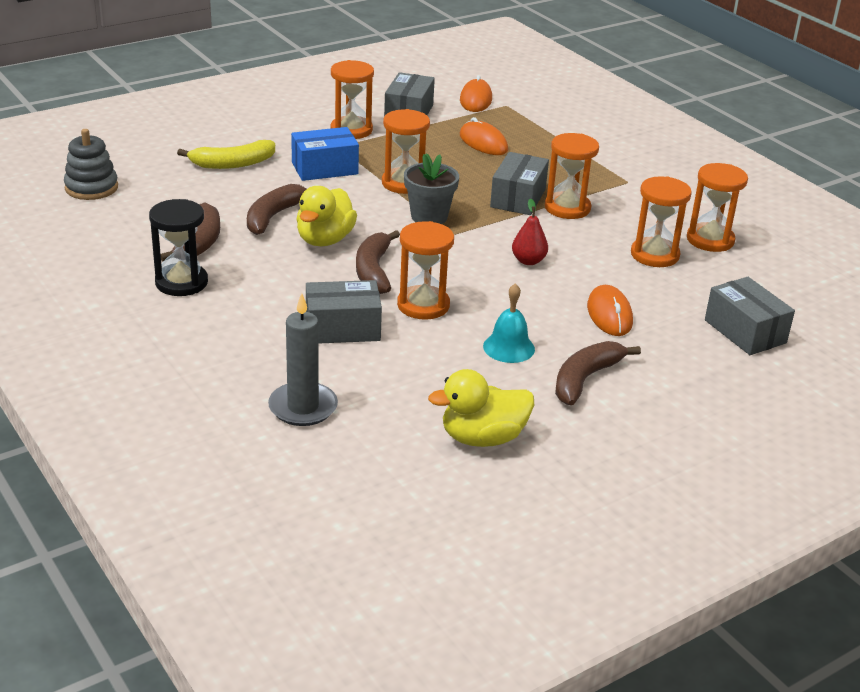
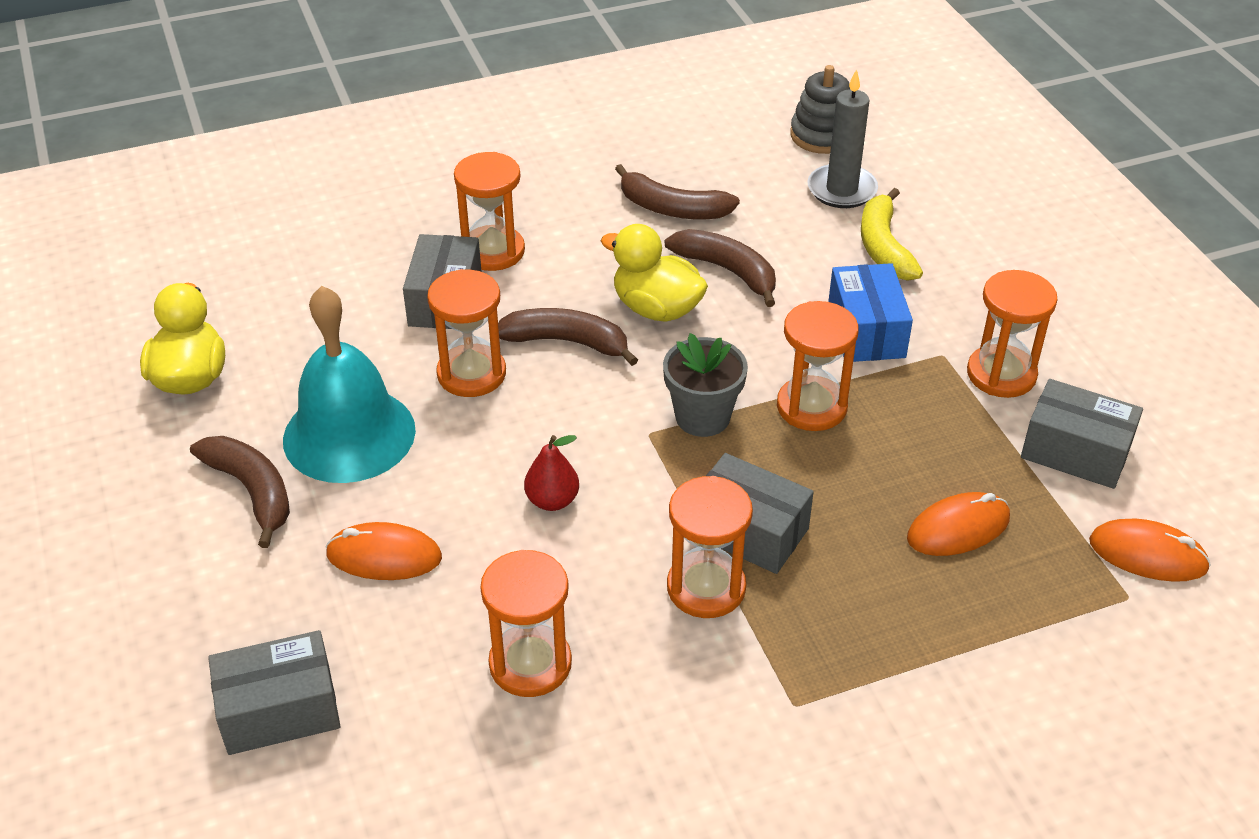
camera: 105 degrees right, 10 degrees up
black hourglass [149,199,208,296] -> none
grey candle [268,293,338,426] -> grey candle moved to [808,69,878,208]
turquoise bell [483,283,535,363] -> turquoise bell [283,286,416,483], size x1.94
orange hourglass [687,163,748,252] -> orange hourglass moved to [454,152,525,271]

